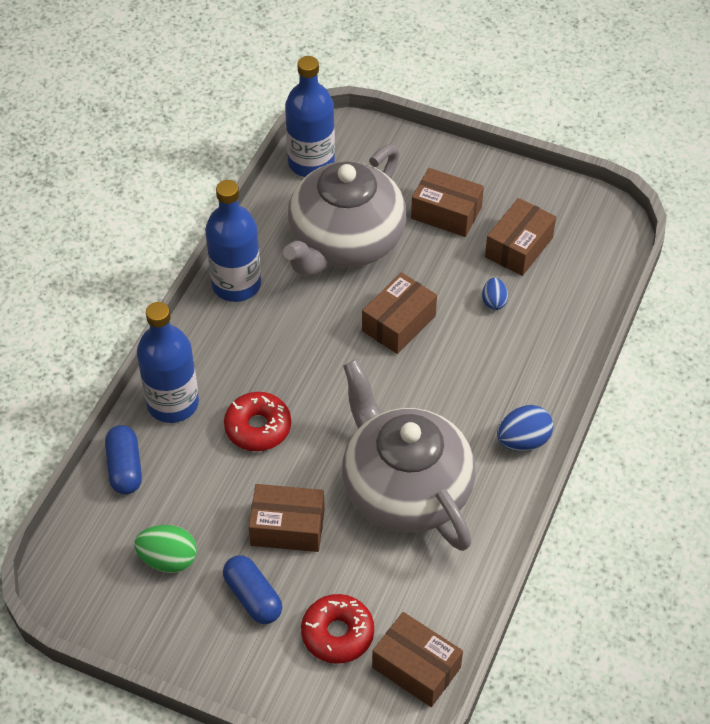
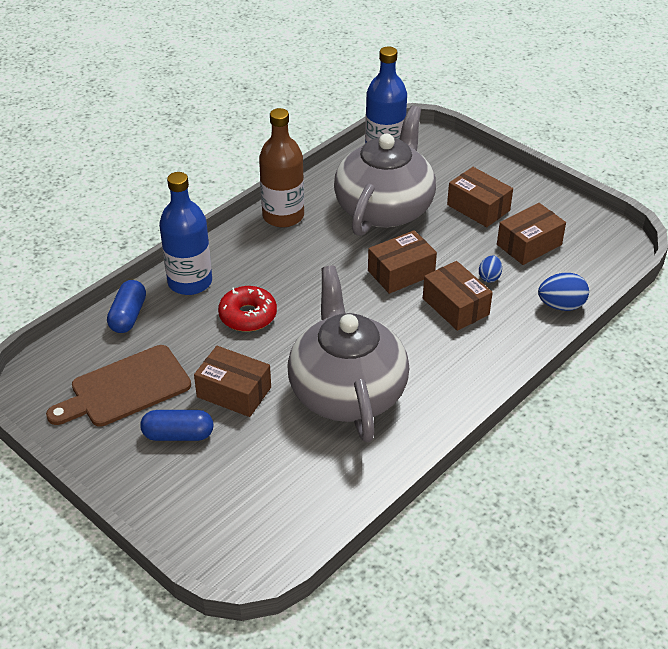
camera: 20 degrees right, 10 degrees down
green egg [134,525,197,573] -> brown cutting board [46,345,191,427]
blue bottle [205,180,261,302] -> brown bottle [259,108,304,227]
blue capsule [223,555,282,624] -> blue capsule turned 75 degrees counterclockwise [140,410,213,441]
grey teapot [283,144,407,276] -> grey teapot turned 150 degrees clockwise [334,105,436,236]
red donut [301,594,374,664] -> none
brown box [372,612,463,707] -> brown box moved to [423,261,493,331]
blue egg [497,405,553,451] -> blue egg moved to [538,273,589,311]

